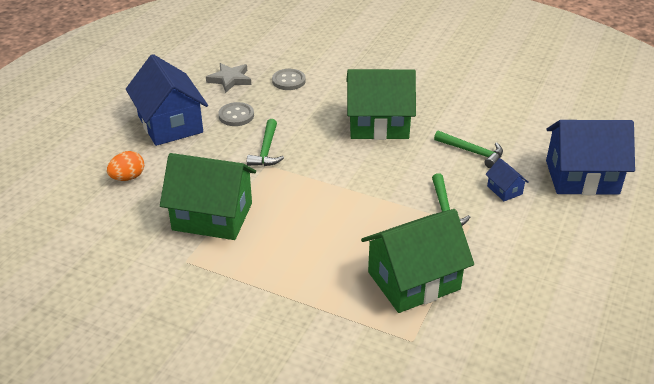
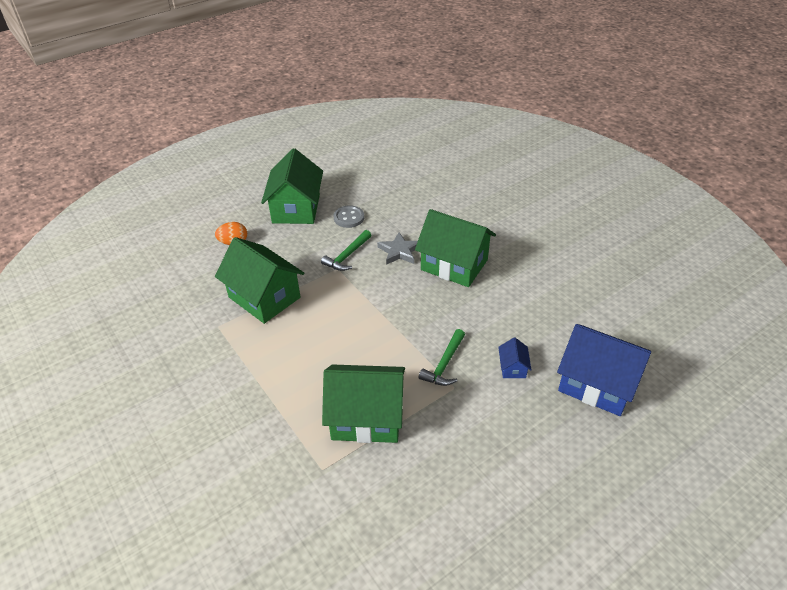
camera: 30 degrees right, 5 degrees up
blue house [126,54,208,146] -> green house [261,148,323,224]
grey star [206,63,251,93] -> grey star moved to [377,232,418,265]
grey button [272,69,306,90] -> none
green hammer [434,131,503,168] -> none

